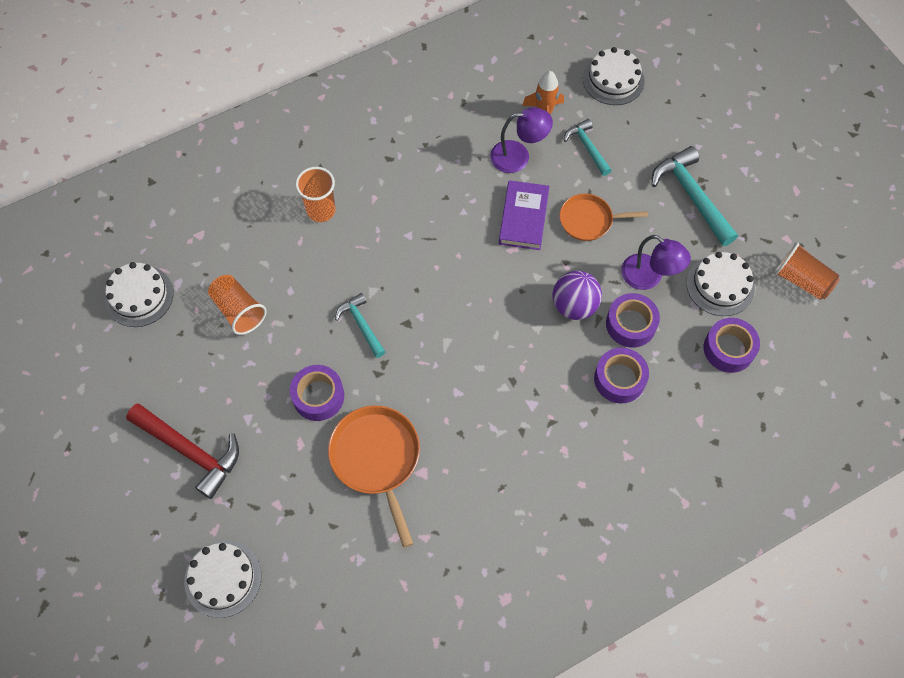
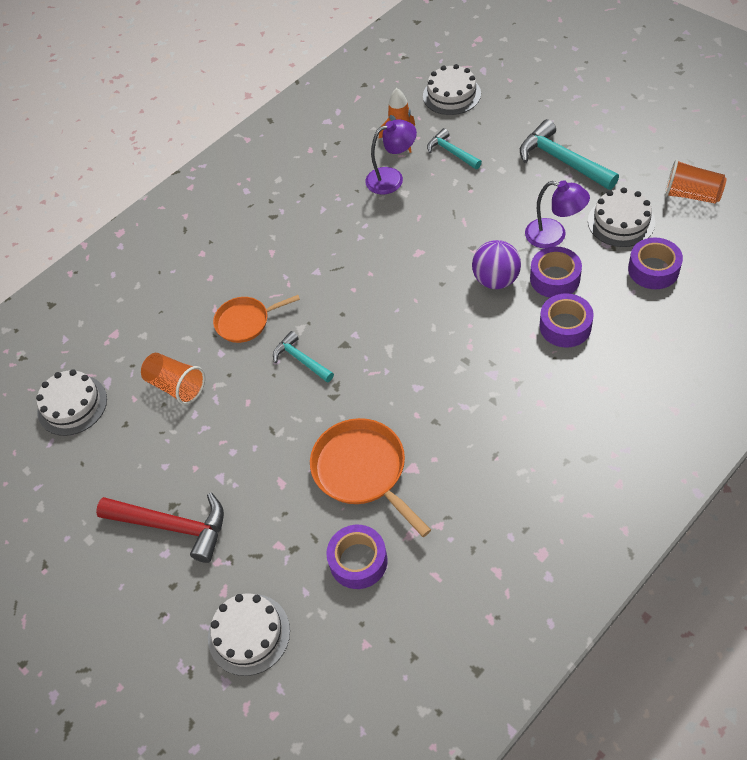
camera: 10 degrees left, 10 degrees down
purple tape [290,365,344,421] -> purple tape moved to [326,525,388,589]
orange cup [295,167,335,222] -> none
purple book [499,180,549,250] -> none
orange pan [560,194,648,241] -> orange pan moved to [213,295,300,343]

